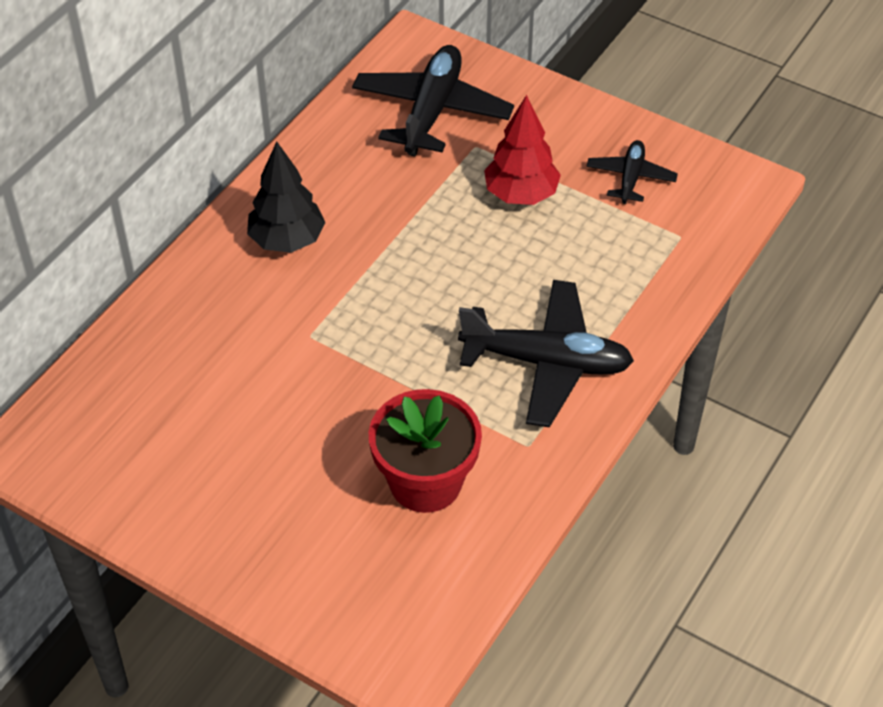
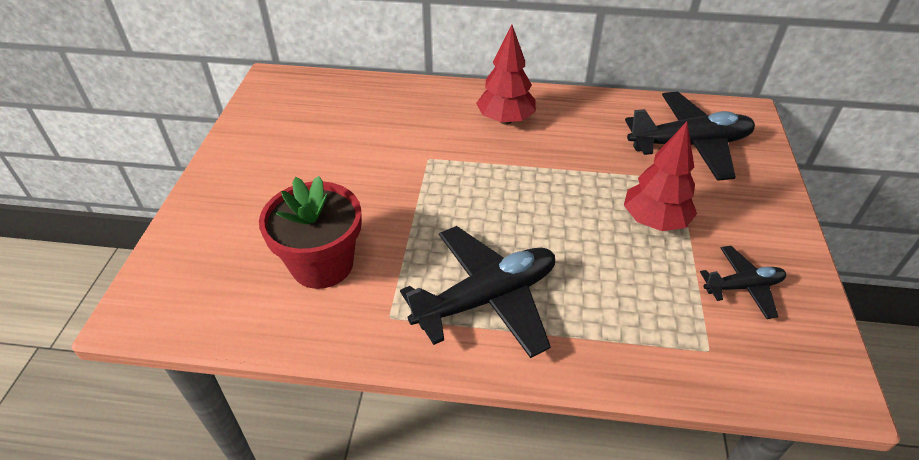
camera: 65 degrees right, 5 degrees down
black tree [247,142,325,253] -> red tree [476,25,536,125]
black plane [458,280,634,427] -> black plane turned 105 degrees counterclockwise [400,226,555,358]

